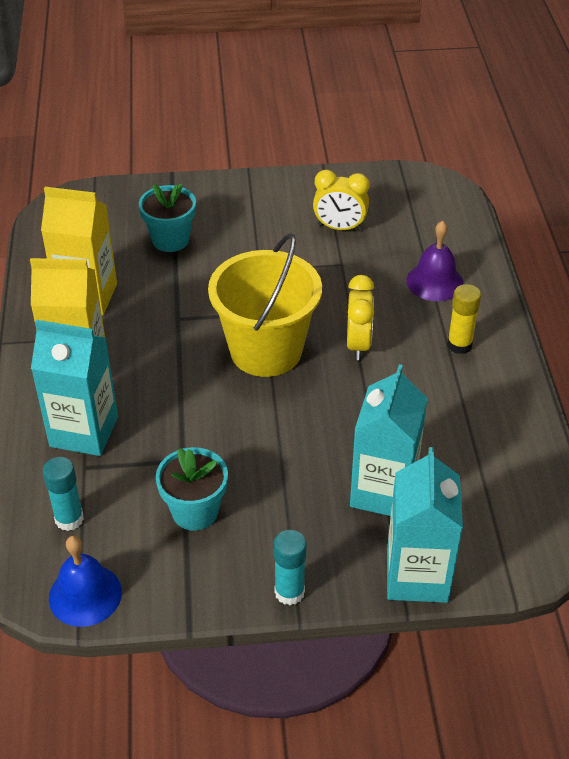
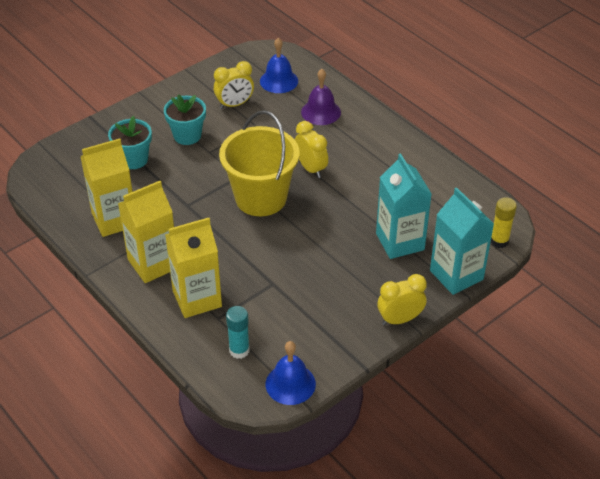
camera: 35 degrees left, 0 degrees up
turquoise carton [31,320,118,456] -> yellow carton [165,218,222,318]
turquoise flower pot [156,447,228,531] -> turquoise flower pot moved to [164,94,206,145]
turquoise glue stick [273,530,307,605] -> yellow clock [377,274,427,325]
yellow glue stick [447,284,481,354] -> yellow glue stick moved to [491,197,517,248]
none -> blue bell [260,38,298,93]

